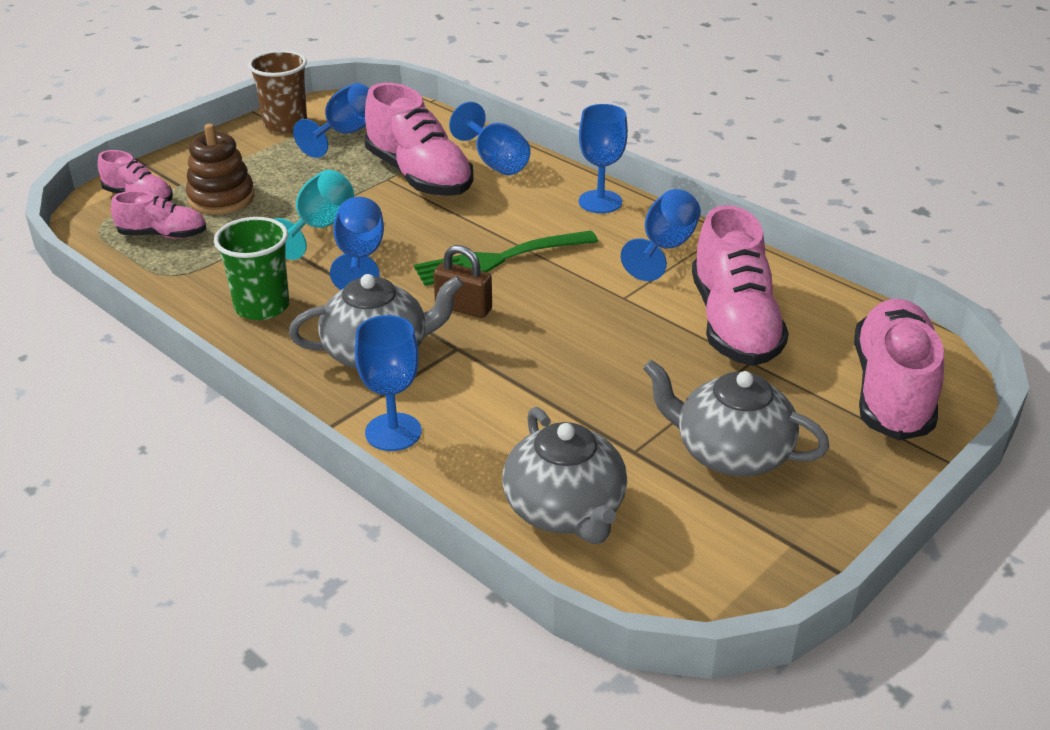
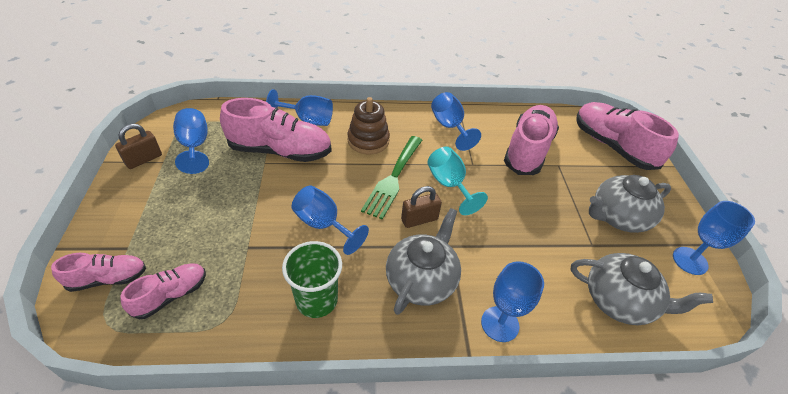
camera: 50 degrees left, 10 degrees up
brown stacking toy [186,124,255,215] -> brown stacking toy moved to [348,97,390,155]
brown cup [248,50,307,133] -> brown padlock [115,123,162,169]
turquoise goblet [274,170,354,260] -> turquoise goblet moved to [427,147,488,215]
blue goblet [579,104,628,213] -> blue goblet moved to [673,201,755,275]
pink shoe [692,205,789,366] -> pink shoe turned 105 degrees counterclockwise [504,105,559,175]

